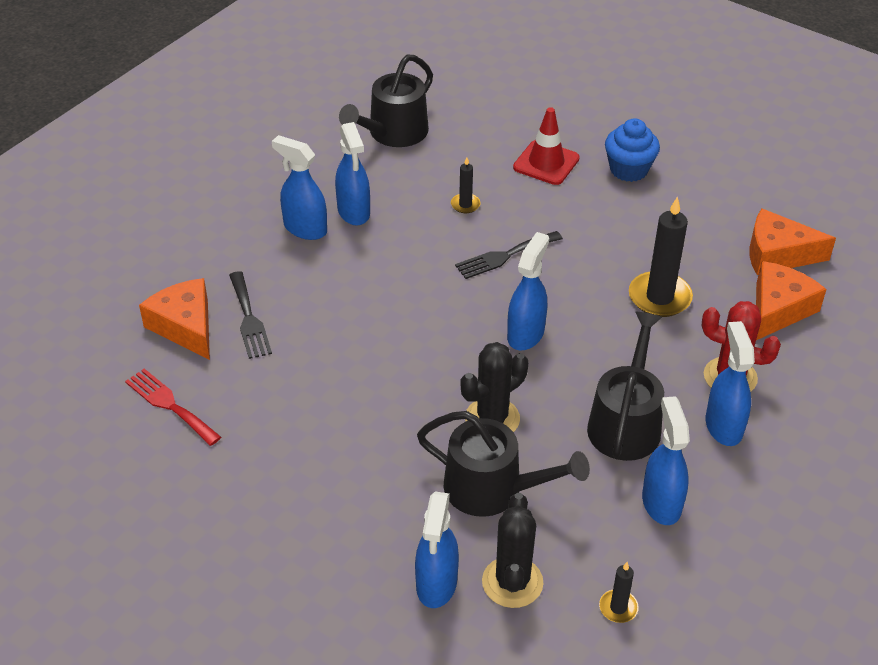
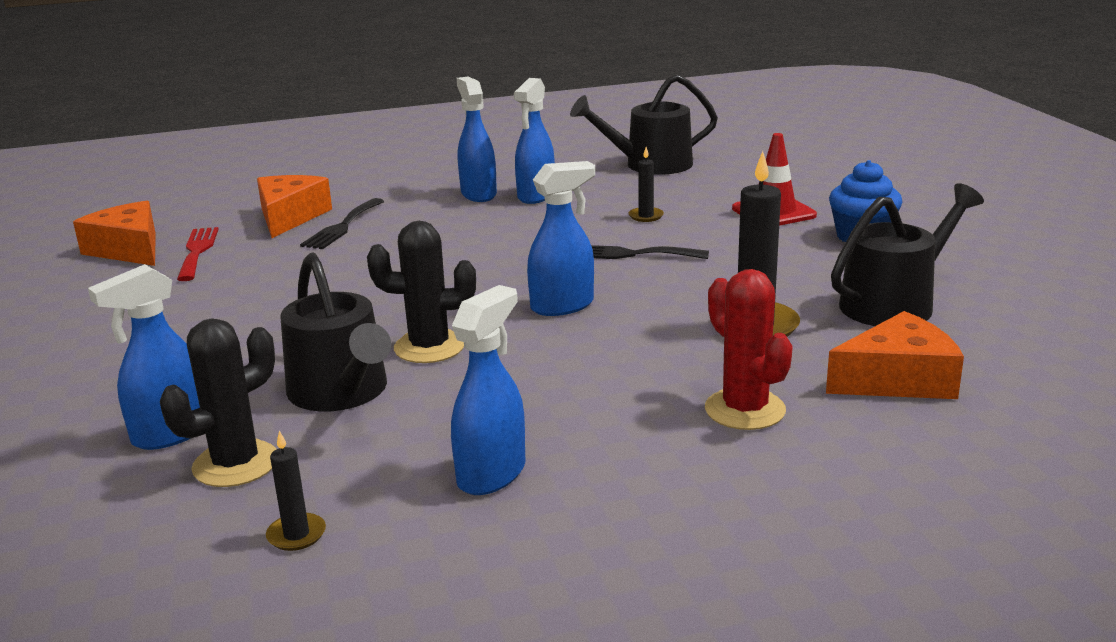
camera: 40 degrees right, 20 degrees down
black watering can [587,312,664,461] -> black watering can moved to [831,183,984,326]
blue spray bottle [706,321,755,446] -> none
orange cheese [750,209,836,275] -> orange cheese moved to [73,201,156,266]

